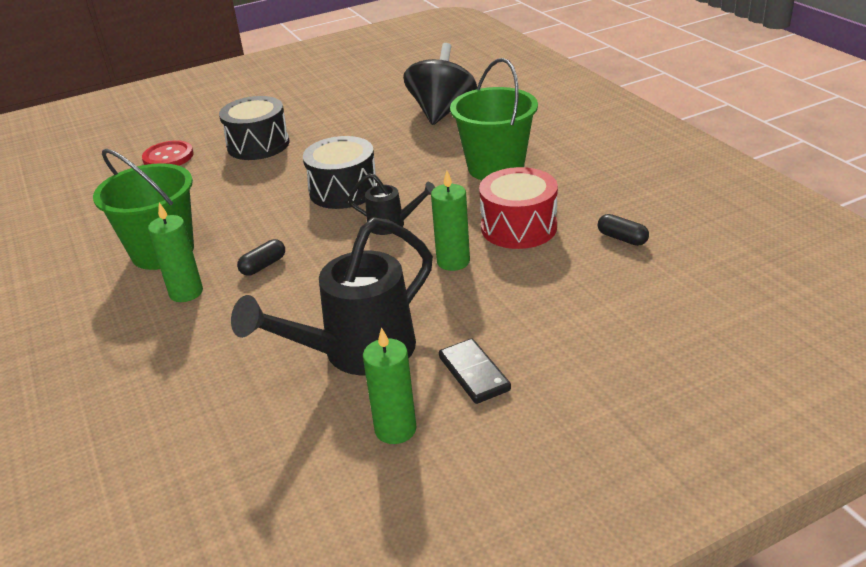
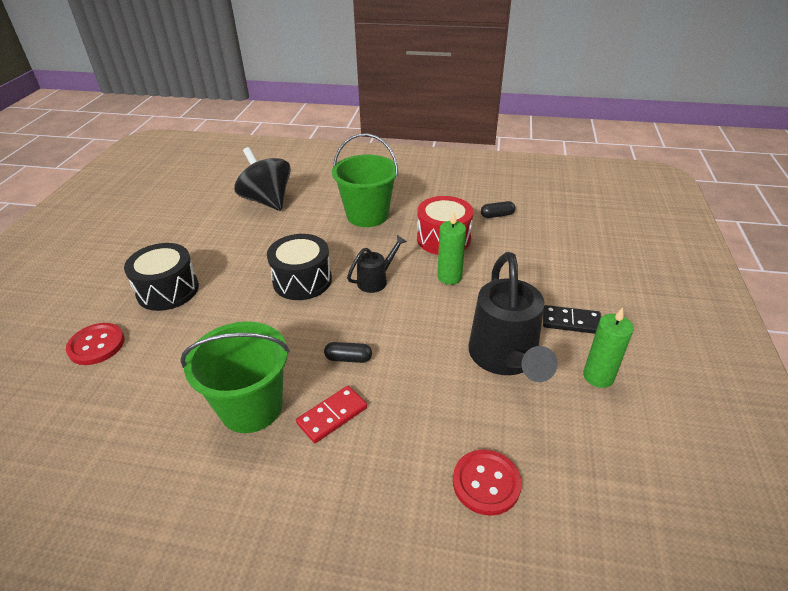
camera: 55 degrees left, 5 degrees up
green candle [148,202,203,302] -> red domino [296,386,367,443]
black capsule [237,239,285,276] -> black capsule turned 75 degrees counterclockwise [324,342,372,363]
none -> red button [453,450,522,516]

